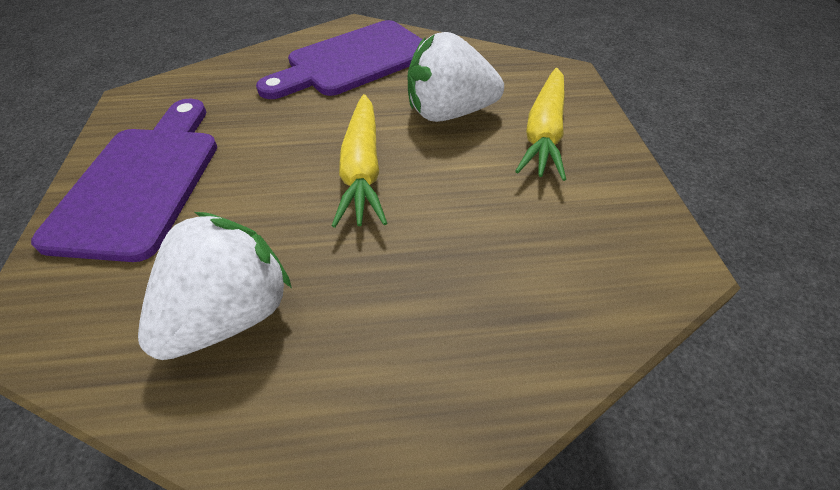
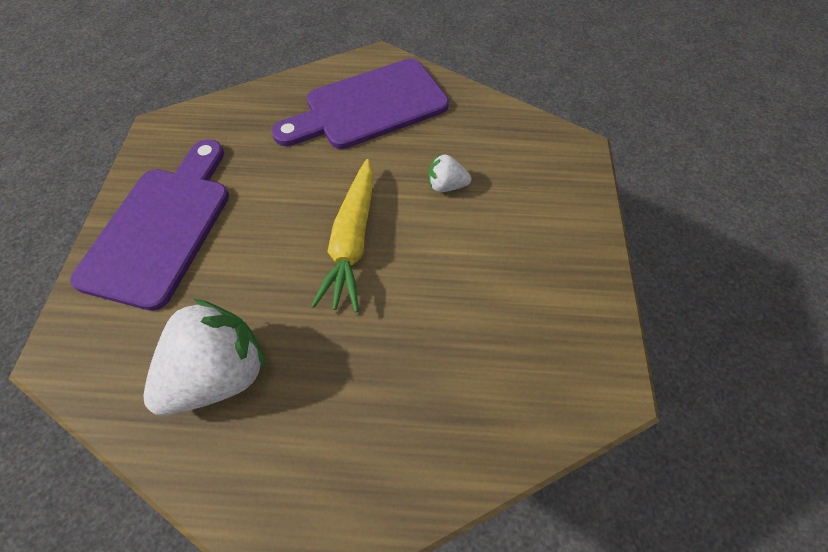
camera: 10 degrees right, 10 degrees up
white strawberry [408,32,504,122] -> white strawberry [428,154,471,192], size x0.47
yellow carrot [515,68,566,181] -> none

